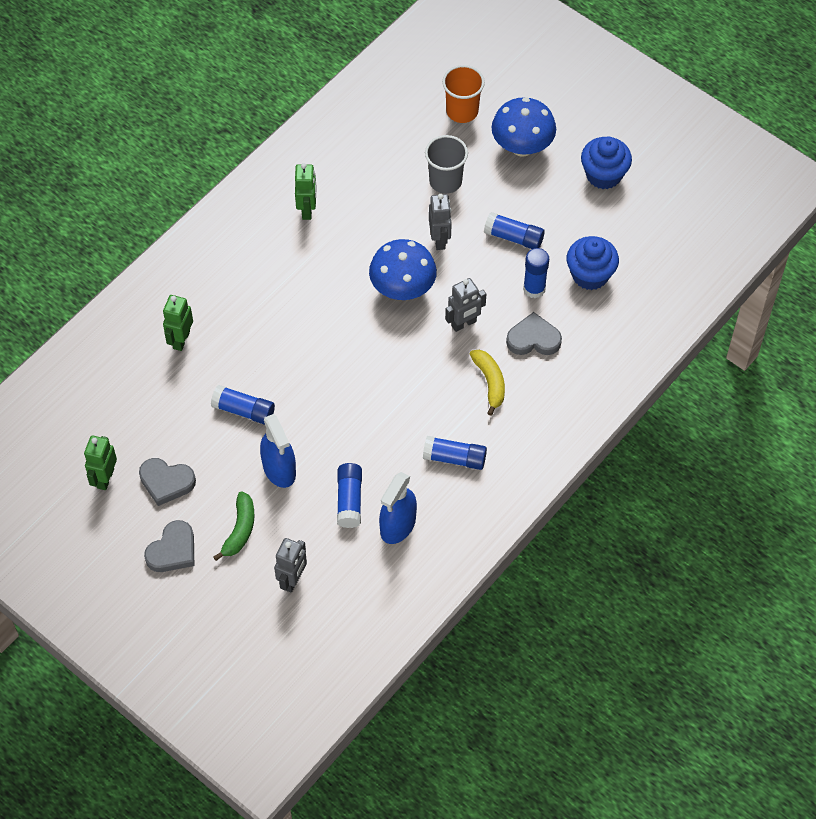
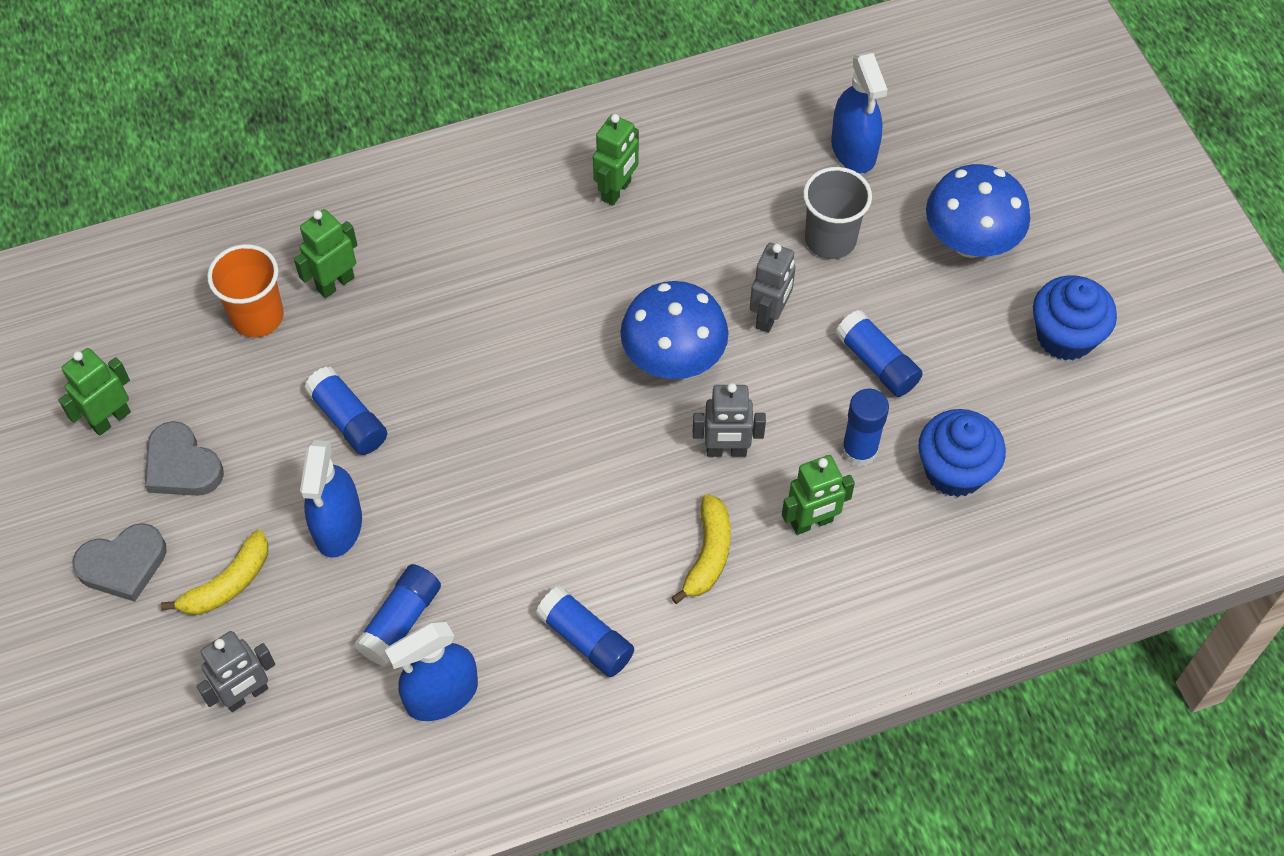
camera: 30 degrees right, 0 degrees up
green banana [213,491,254,561] -> yellow banana [161,530,268,615]
orange cup [442,65,485,123] -> orange cup moved to [207,244,284,337]
grey heart [506,312,562,355] -> green robot [782,455,855,535]
none -> blue spray bottle [831,52,888,173]

